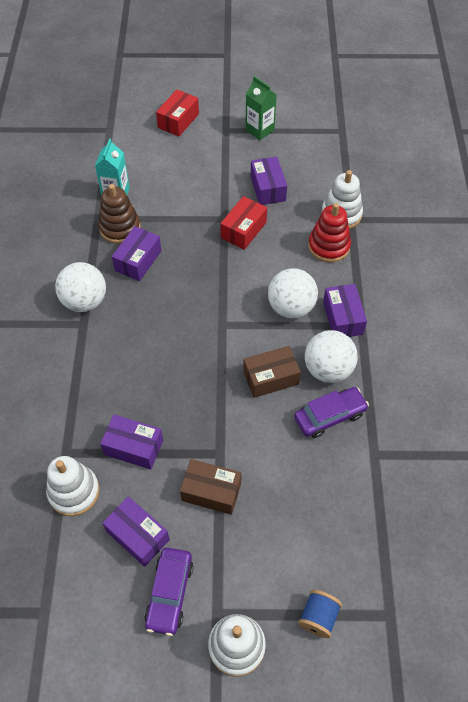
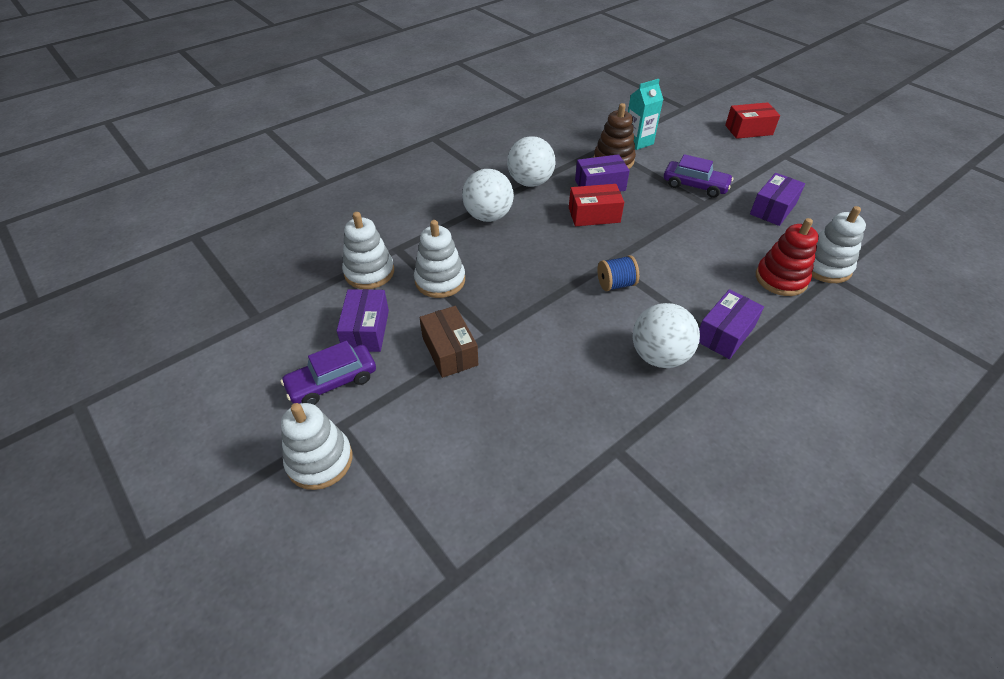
camera: 50 degrees right, 10 degrees down
purple box [100,414,163,470] -> white stacking toy [414,220,465,298]
red box [220,196,267,250] -> red box moved to [569,184,624,226]
brown box [243,346,301,398] -> none
green carton [245,76,277,140] -> none
white ball [268,268,318,319] -> white ball moved to [462,169,514,222]
purple car [294,387,369,438] -> purple car moved to [664,154,733,198]
blue spool [298,590,342,638] -> blue spool moved to [598,255,639,291]

